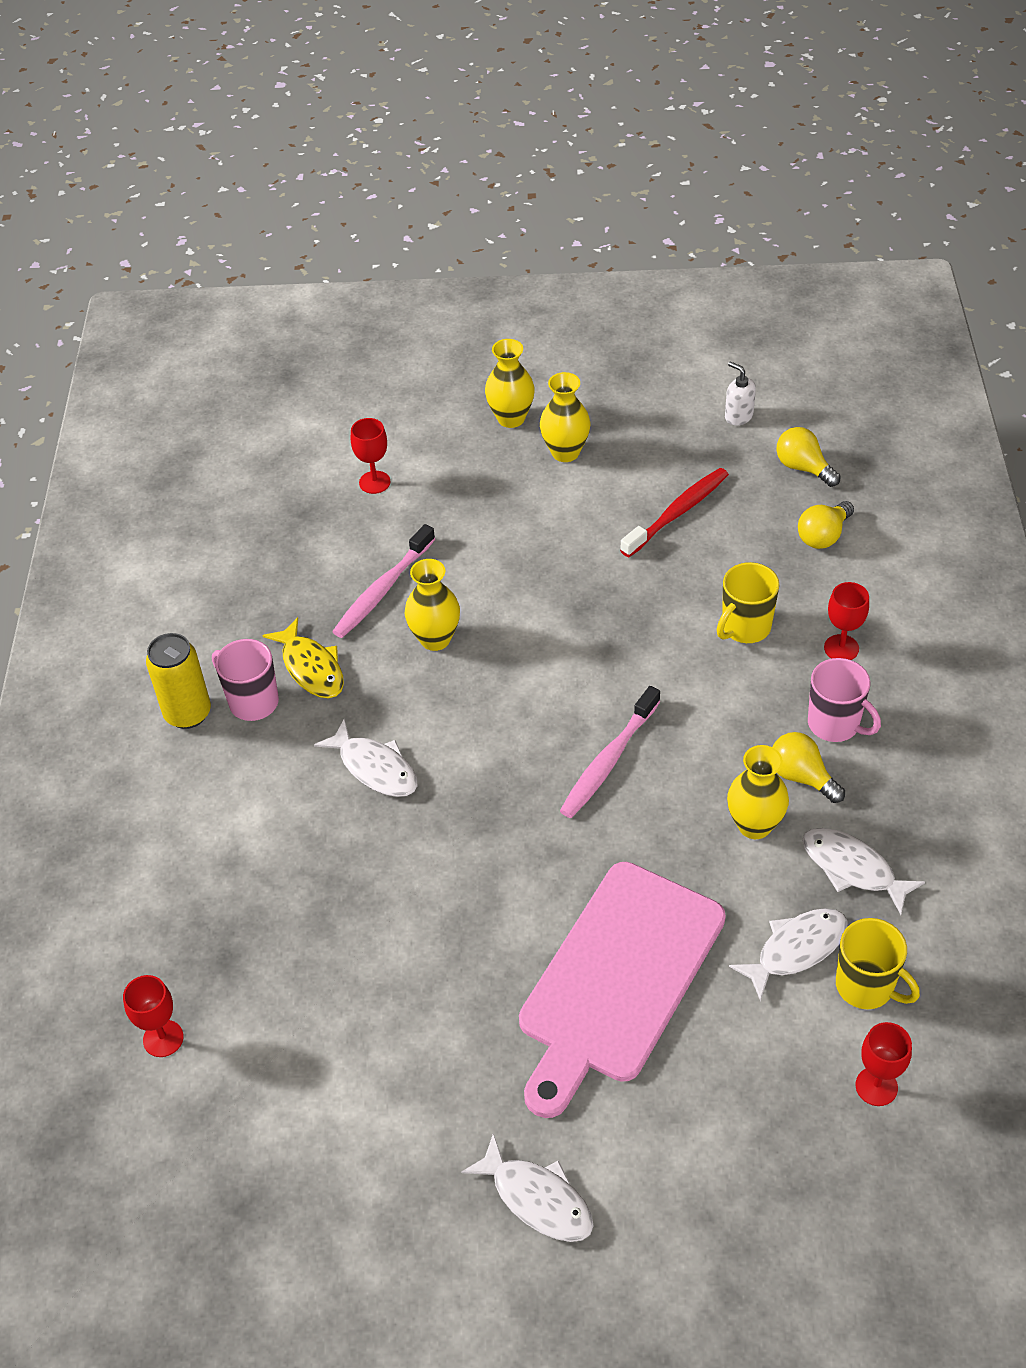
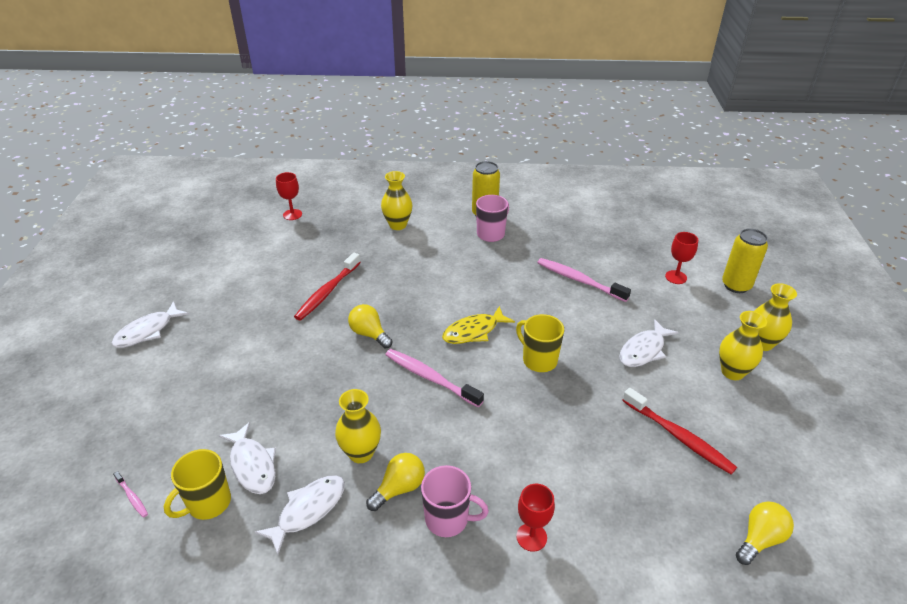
camera: 90 degrees right, 10 degrees down
yellow fish [262,617,344,698] -> yellow fish moved to [442,306,515,344]
white fish [314,719,417,797] -> white fish moved to [619,319,679,367]
yellow vase [405,559,460,651] -> yellow vase moved to [381,171,412,230]
pink cutting board [519,862,726,1118] -> none
yellow mug [717,562,780,643] -> yellow mug moved to [516,314,564,372]
white soap dispenser [725,361,756,425] -> none
yellow light bulb [798,501,854,549] -> yellow light bulb moved to [348,304,393,348]
pink mug [808,658,881,742] -> pink mug turned 120 degrees counterclockwise [421,465,489,537]
red goblet [855,1022,912,1106] -> pink toothbrush [113,471,148,518]
none -> red toothbrush [294,253,361,321]
none -> yellow can [722,228,768,293]

